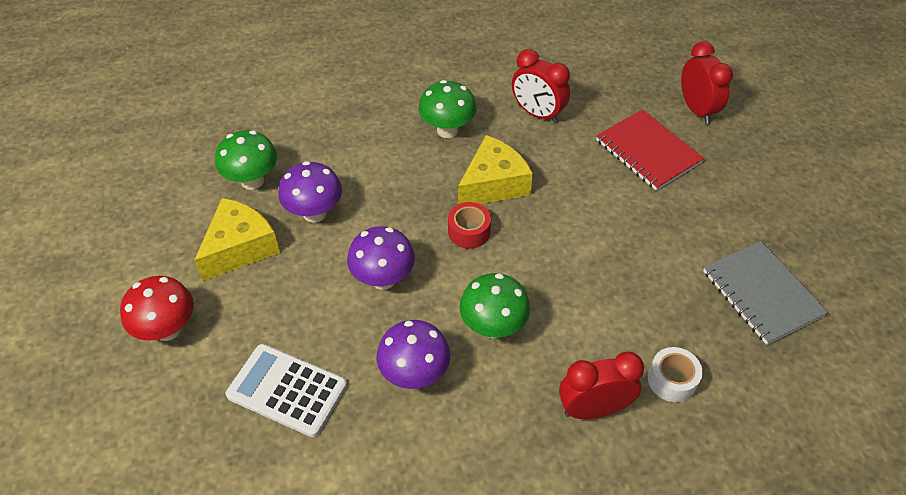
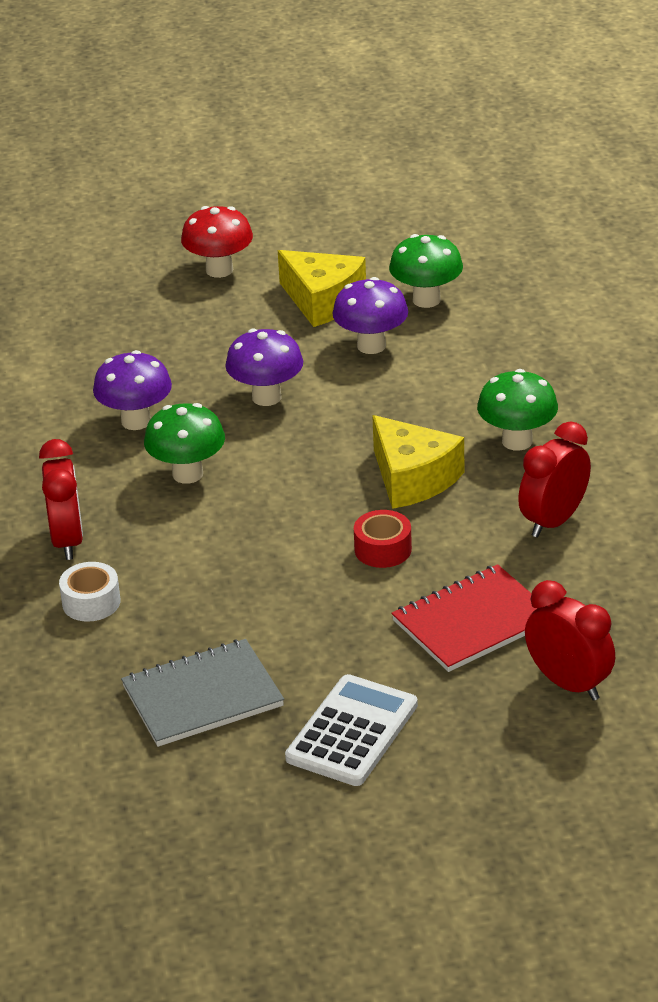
camera: 95 degrees right, 15 degrees down
white calculator [226,344,347,437] -> white calculator moved to [285,674,418,786]
red tape [448,202,491,249] -> red tape moved to [354,510,412,568]
red clock [681,41,733,124] -> red clock turned 120 degrees counterclockwise [525,580,615,701]

